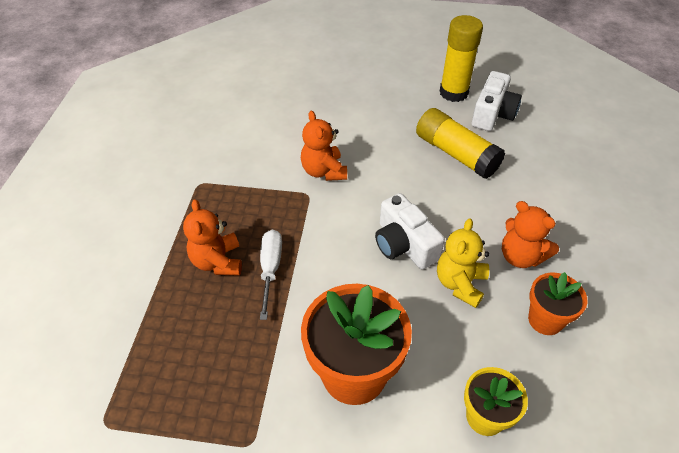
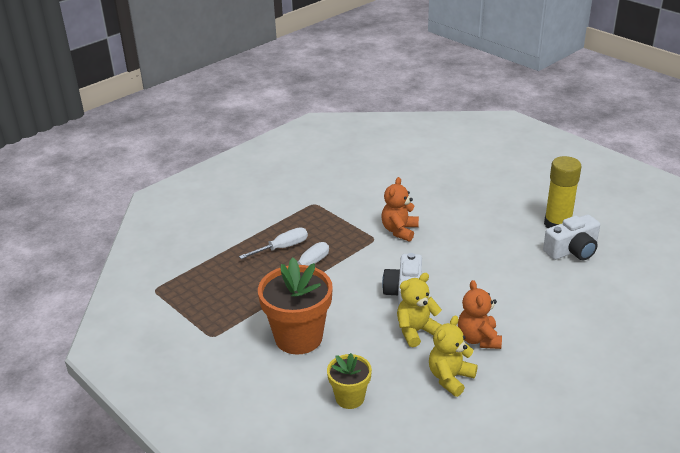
camera: 40 degrees right, 15 degrees down
orange teddy bear [183,199,242,276] -> white screwdriver [239,227,308,259]
yellow glue stick [416,108,505,179] -> none
orange flower pot [528,272,587,335] -> yellow teddy bear [429,315,478,397]

